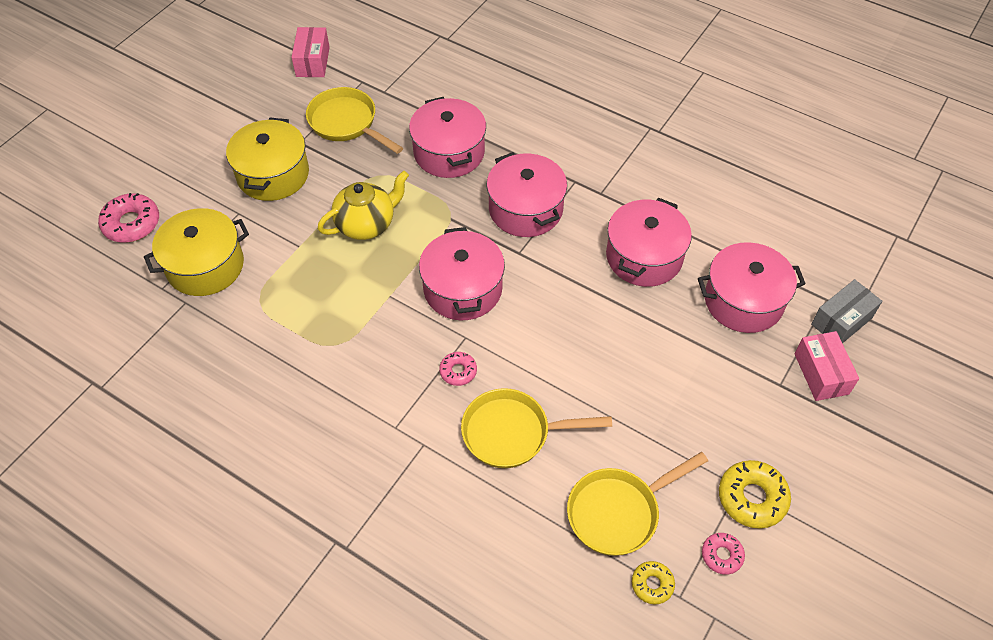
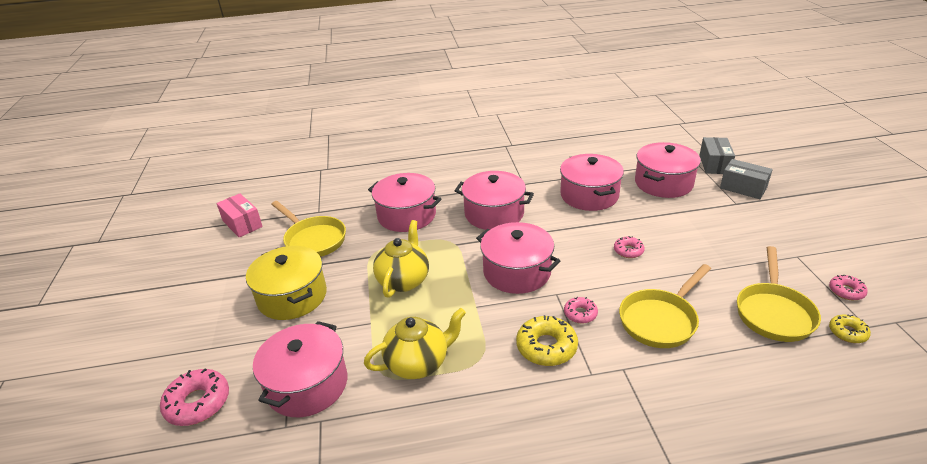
camera: 40 degrees left, 20 degrees down
yellow pot [144,208,249,296] -> pink pot [253,321,347,417]
yellow pan [306,87,403,154] -> yellow pan turned 135 degrees counterclockwise [271,201,346,257]
yellow donut [719,460,791,529] -> yellow donut moved to [516,315,578,366]
pink box [795,331,859,401] -> grey box [720,159,773,199]
none -> yellow teapot [364,308,466,379]
none -> pink donut [614,236,645,258]

